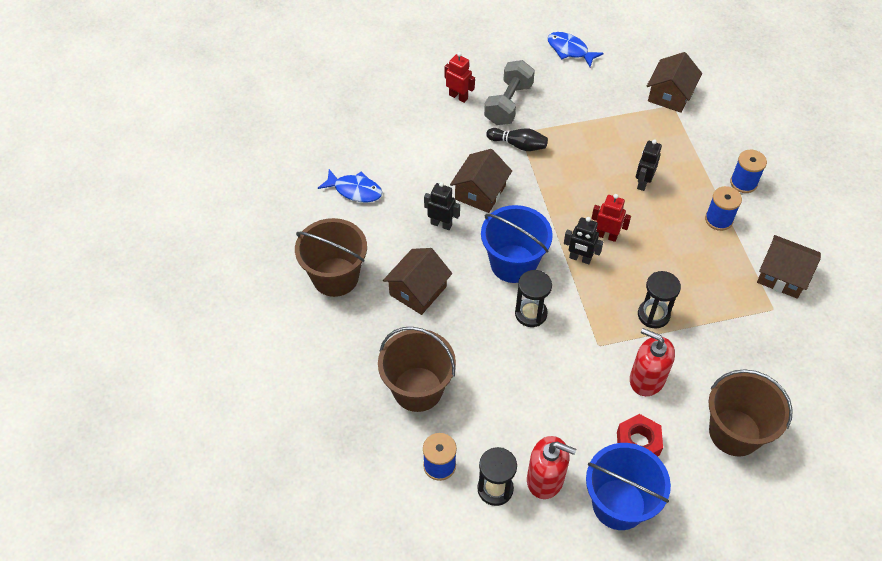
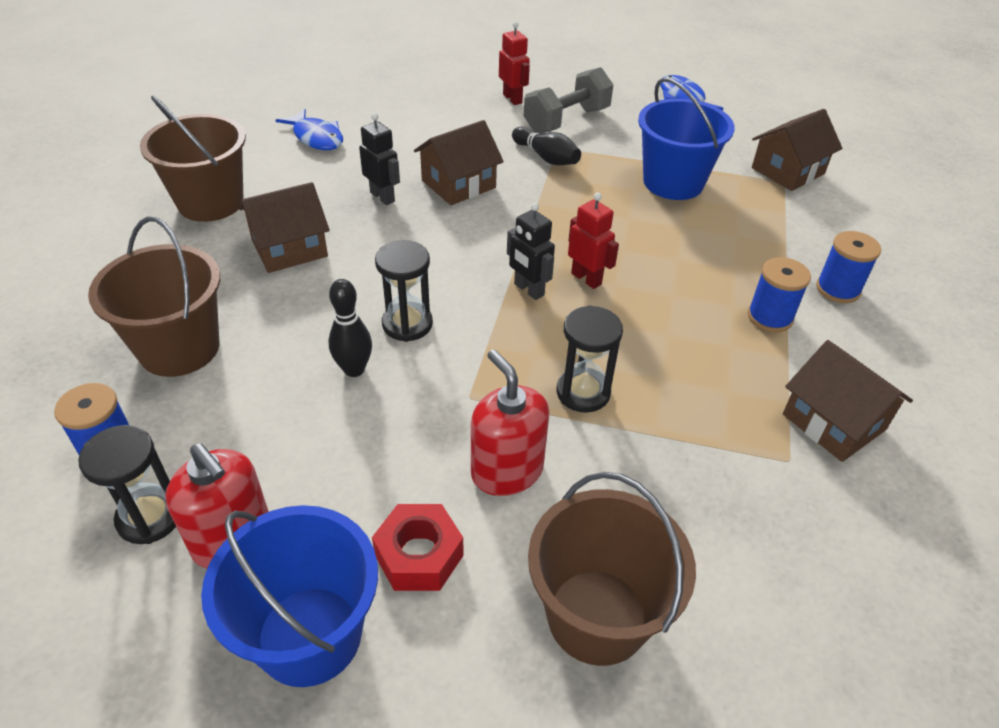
camera: 25 degrees right, 10 degrees down
blue bucket [481,205,553,283] -> blue bucket moved to [638,77,735,200]
black robot [636,139,662,191] -> none
none -> black bowling pin [329,279,372,377]

